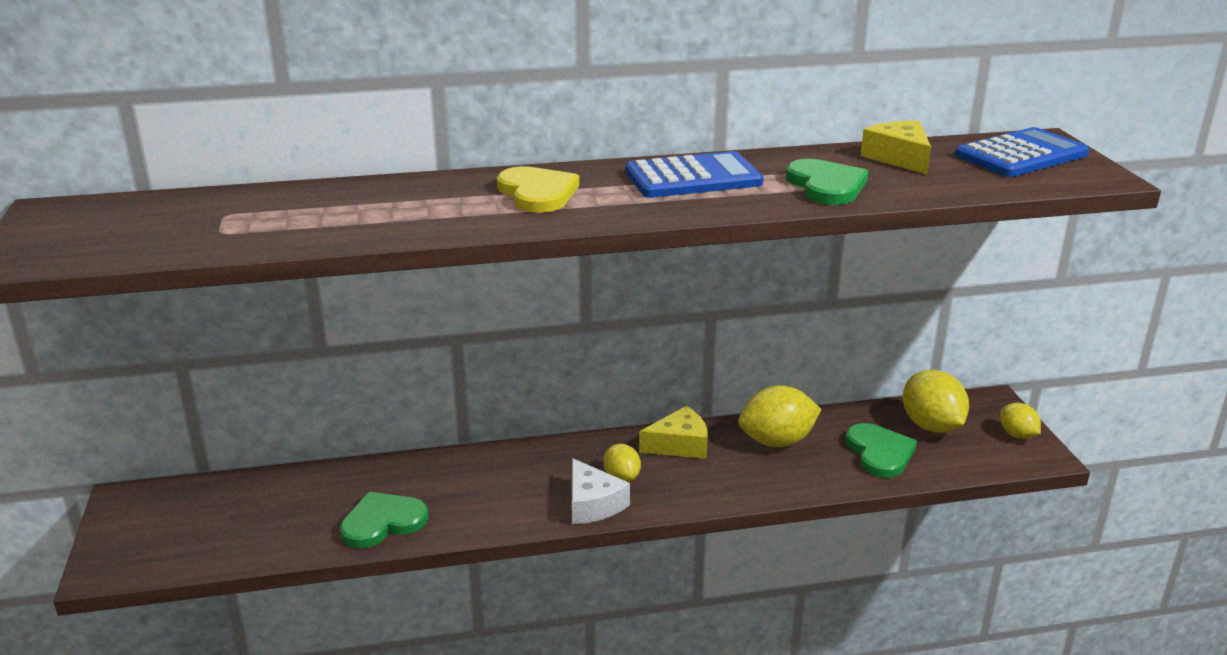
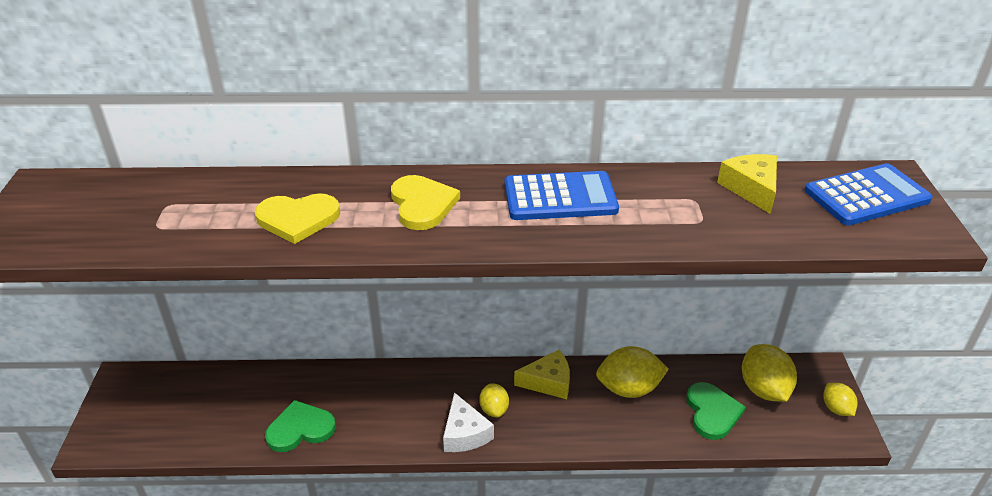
camera: 10 degrees right, 10 degrees up
green heart [786,159,868,205] -> none
none -> yellow heart [255,193,340,244]

